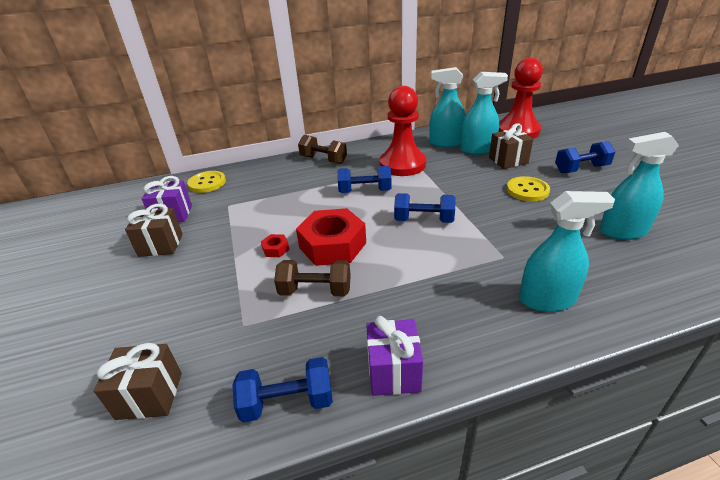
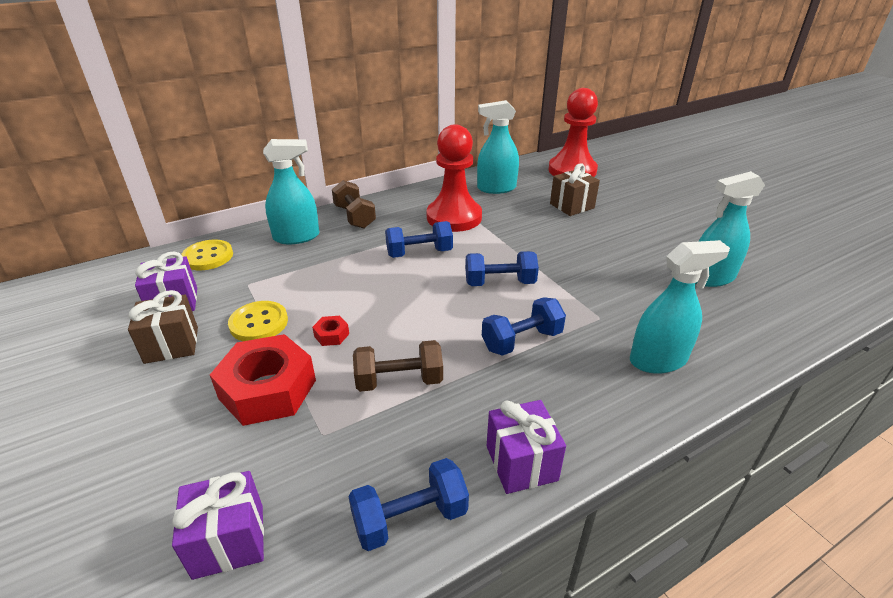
camera: 15 degrees left, 0 degrees up
brown gift [94,343,182,420] -> purple gift [172,471,264,580]
red nut [296,208,366,266] -> red nut moved to [210,334,316,426]
brown dumbbell [298,135,347,164] -> brown dumbbell turned 45 degrees clockwise [332,180,376,228]
turquoise spray bottle [460,72,508,155] -> turquoise spray bottle moved to [263,139,319,244]
yellow button [506,176,550,202] -> yellow button moved to [228,301,288,341]
blue dumbbell [555,141,615,173] -> blue dumbbell moved to [482,297,566,356]

